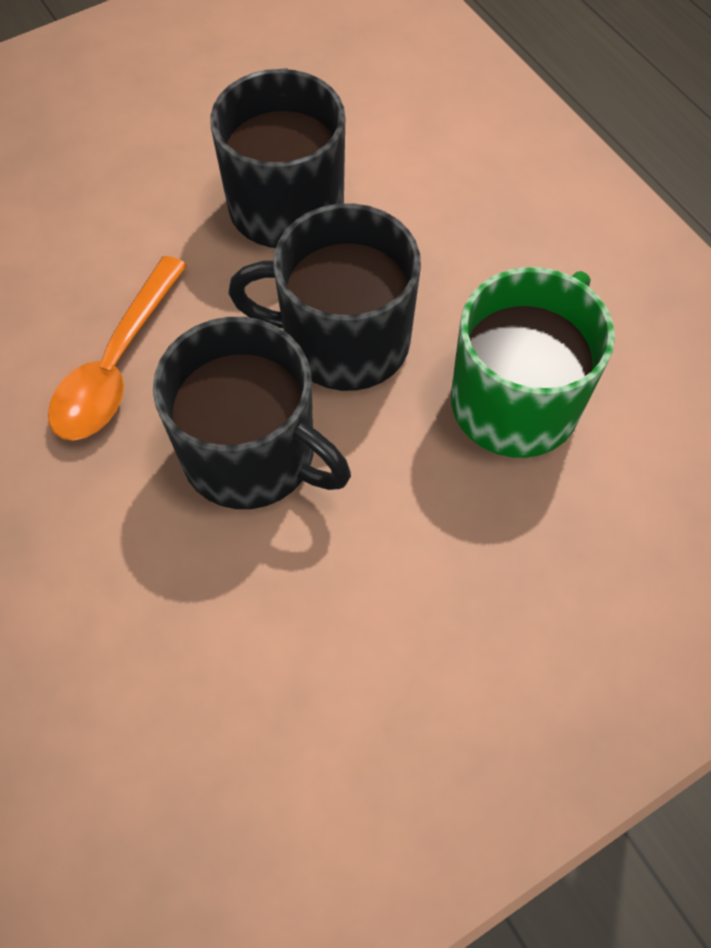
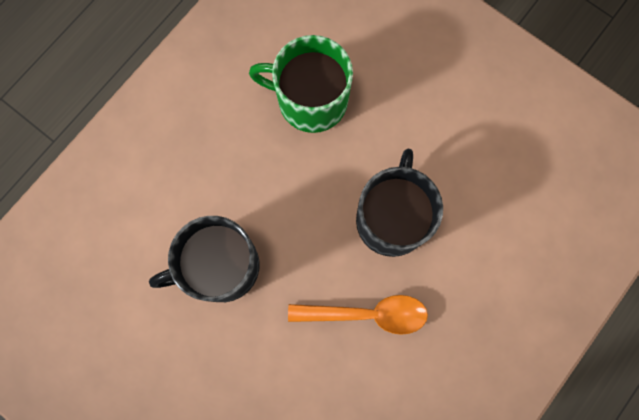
camera: 110 degrees left, 15 degrees up
black mug [228,203,421,391] -> none

